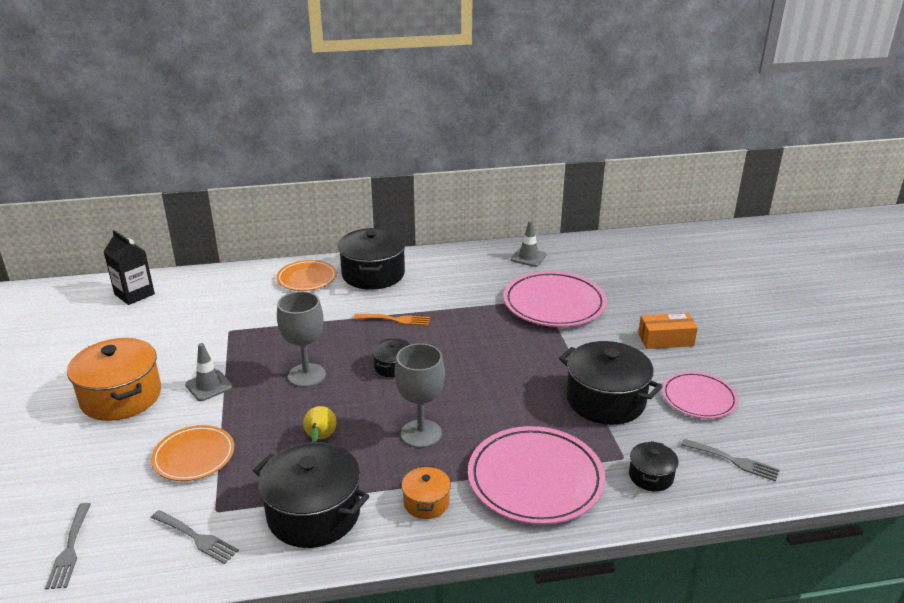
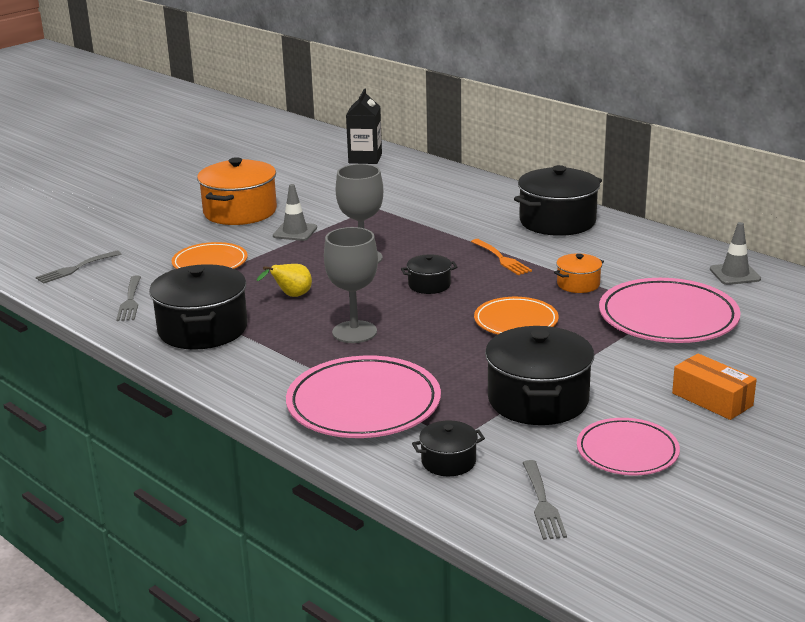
camera: 55 degrees right, 5 degrees down
orange plate [276,260,337,291] -> orange plate moved to [474,297,559,334]
orange pot [402,466,451,519] -> orange pot moved to [554,253,604,293]

